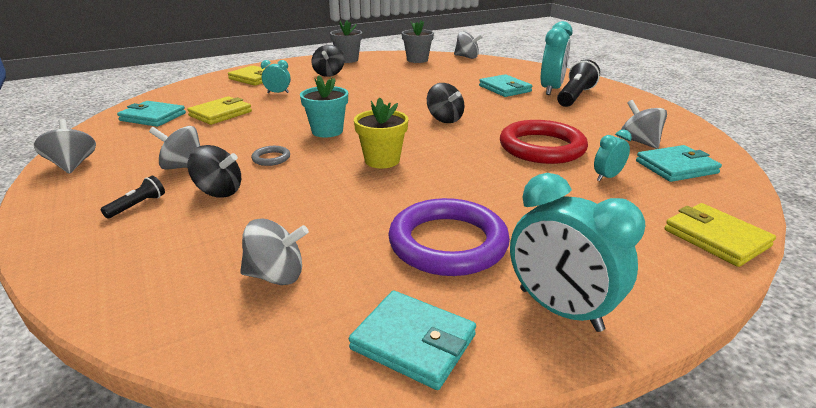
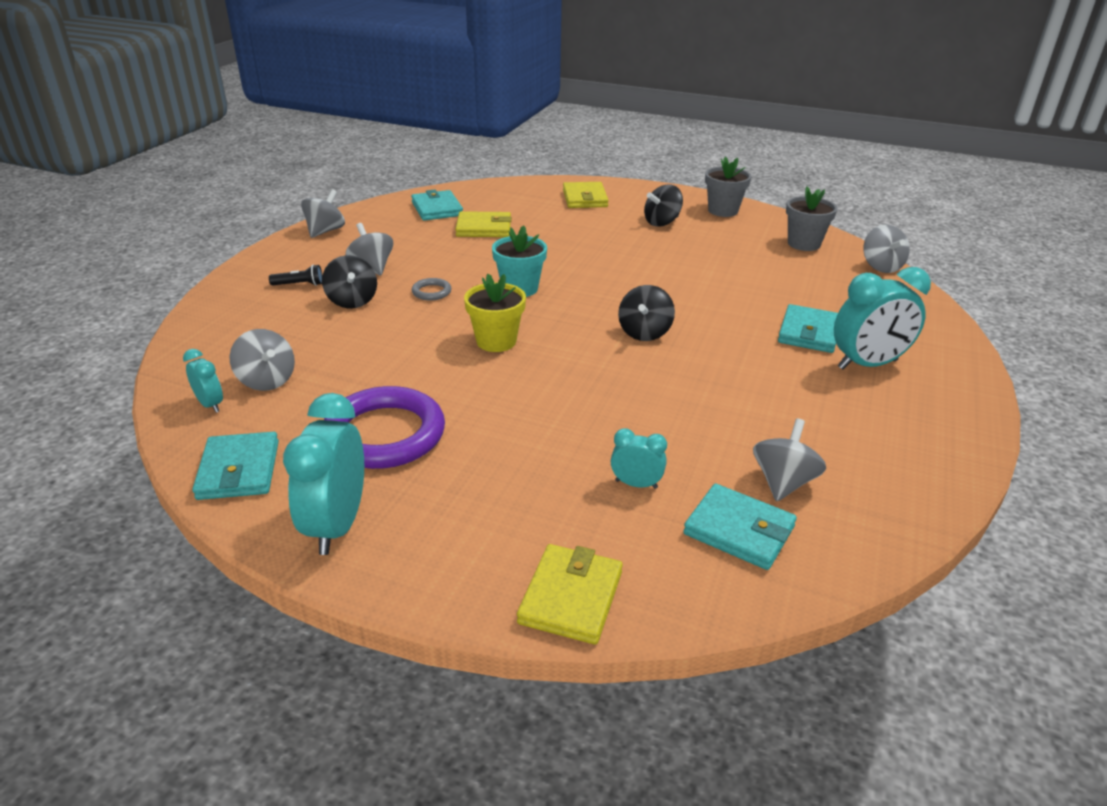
camera: 50 degrees right, 5 degrees up
turquoise clock [261,60,291,93] -> turquoise clock moved to [183,349,223,413]
red ring [500,120,588,164] -> none
black flashlight [557,59,600,107] -> none

